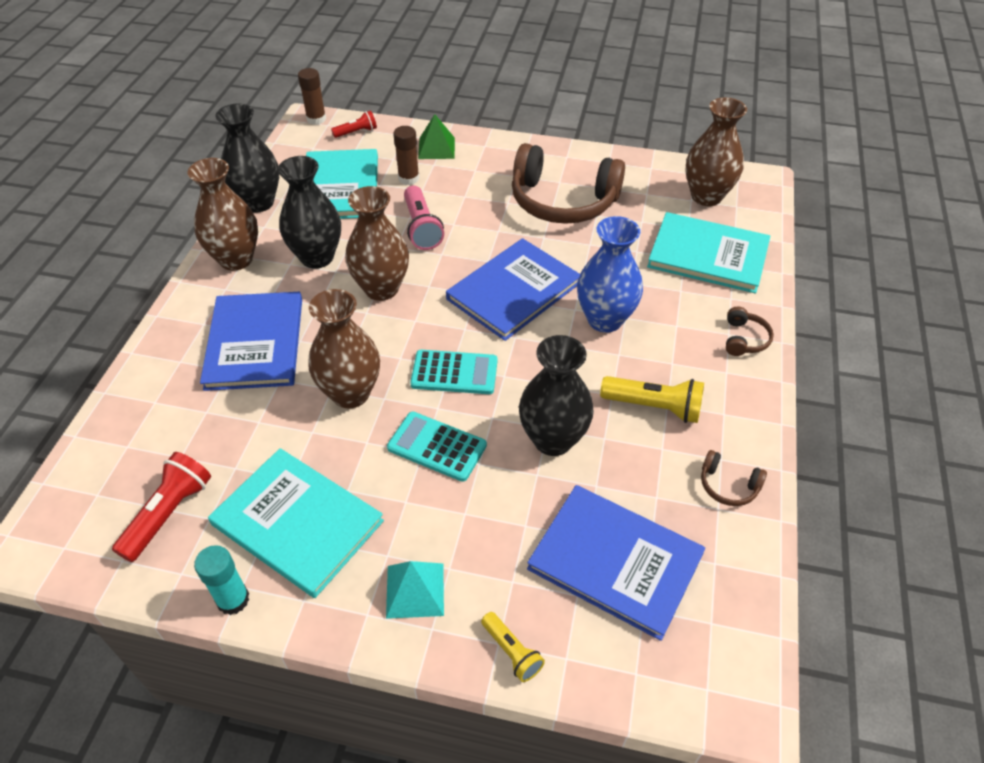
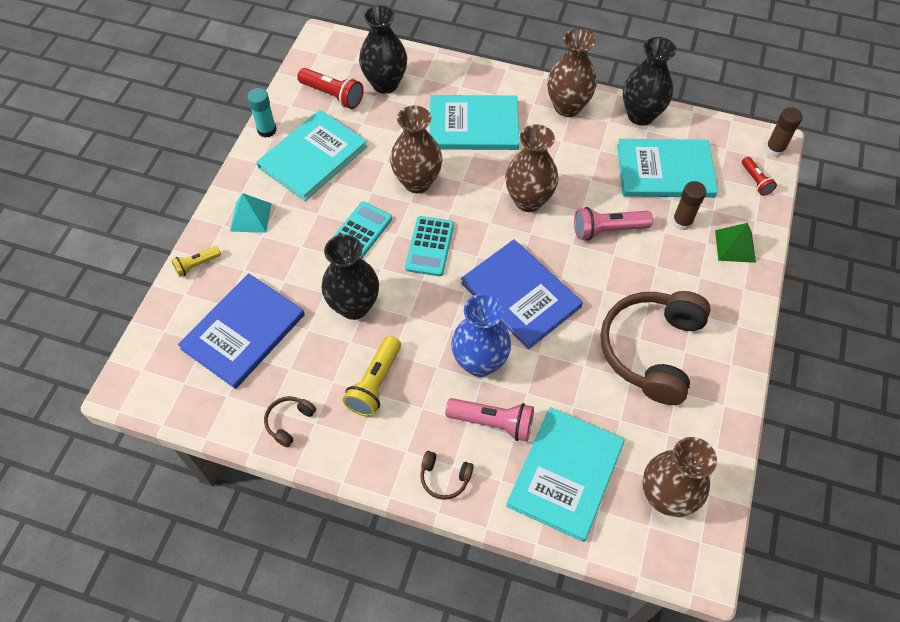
camera: 95 degrees right, 10 degrees up
blue book [200,292,302,391] -> turquoise book [429,95,519,150]
black vase [278,156,341,269] -> black vase moved to [359,5,407,94]
none -> pink flashlight [445,398,534,441]

